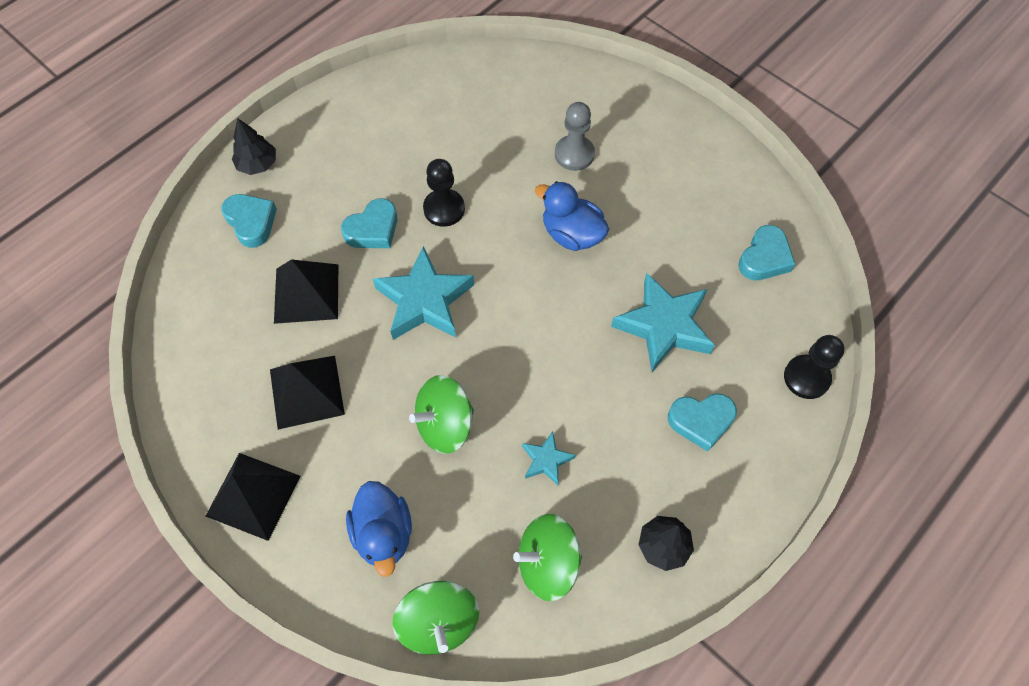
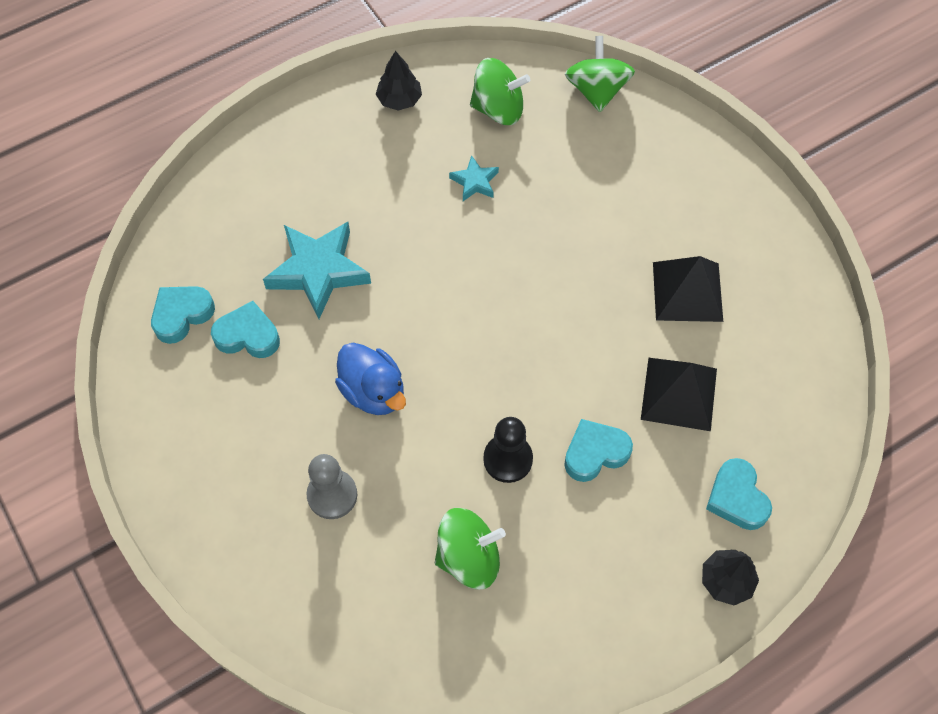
camera: 165 degrees left, 0 degrees up
black pyramid [206,453,301,541] -> none
blue duck [346,481,412,577] -> none
turquoise star [373,246,474,340] -> none
green spinning top [409,375,474,454] -> green spinning top moved to [435,508,506,589]
turquoise heart [668,393,737,452] -> turquoise heart moved to [211,301,280,358]
black pawn [784,335,844,399] -> none

